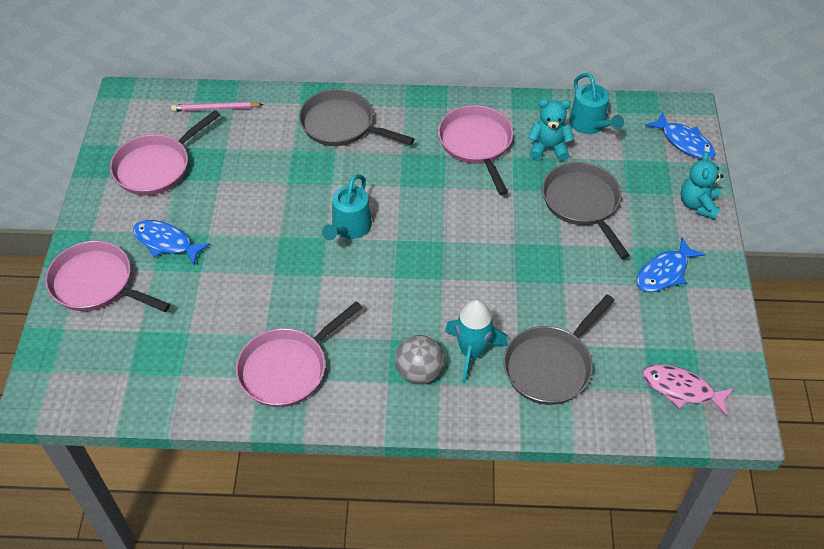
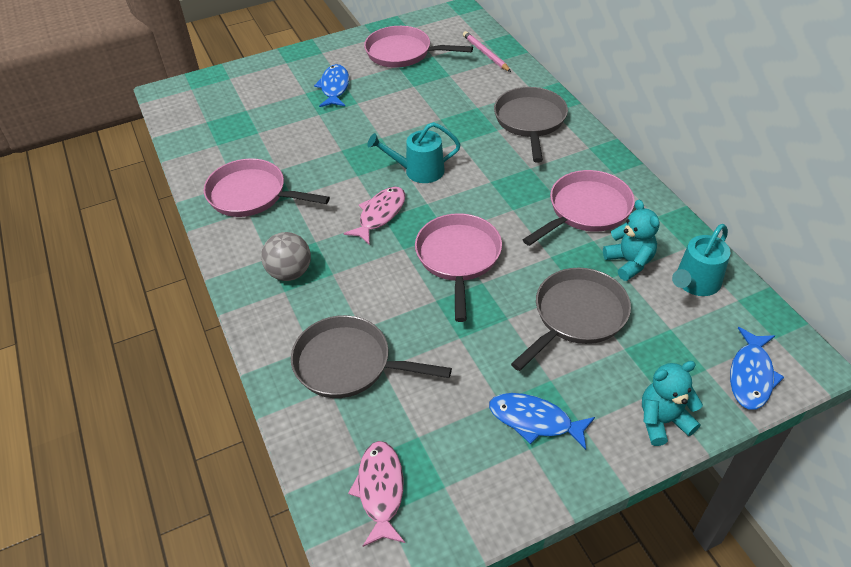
camera: 65 degrees right, 5 degrees down
pink pan [45,241,170,312] -> pink pan moved to [415,213,502,322]
turquoise rocket [445,300,508,384] -> none
none -> pink fish [344,187,405,245]

